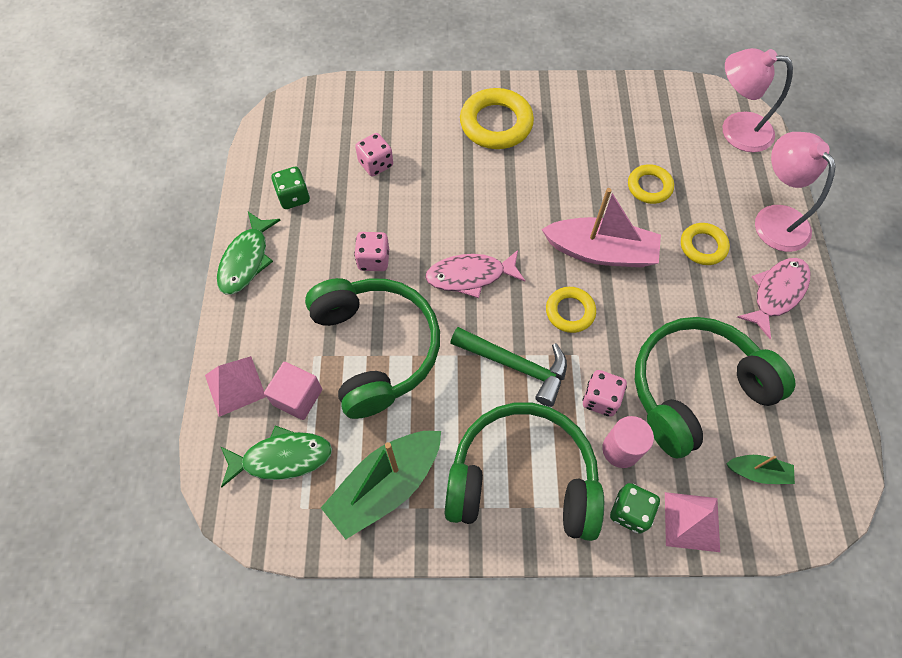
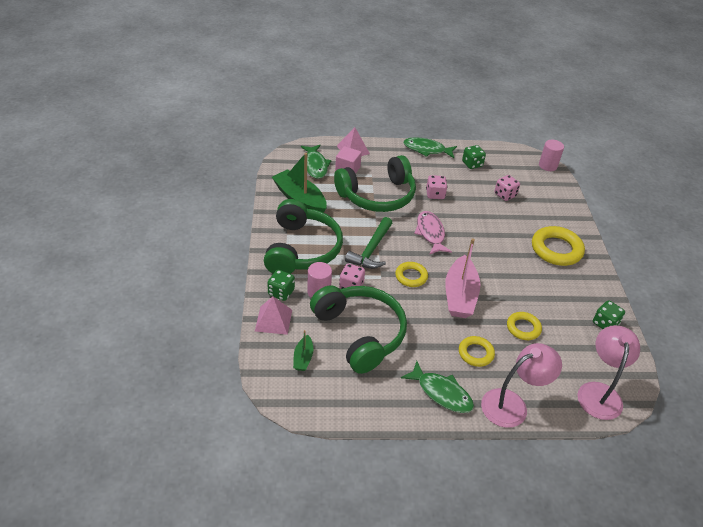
camera: 85 degrees right, 20 degrees down
pink fish [737,258,810,339] -> green fish [401,361,474,413]
none -> pink cylinder [539,140,564,171]
none -> green dice [593,300,625,329]

